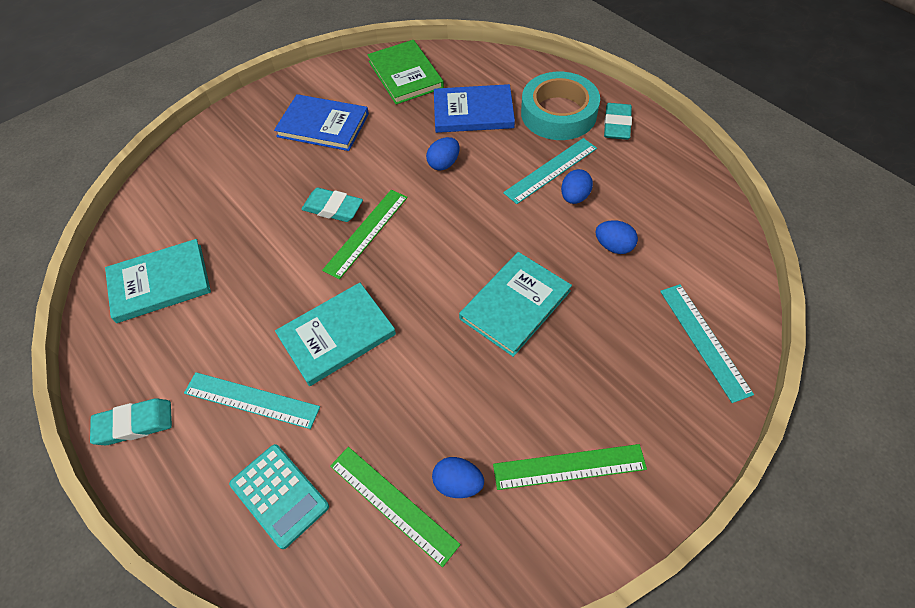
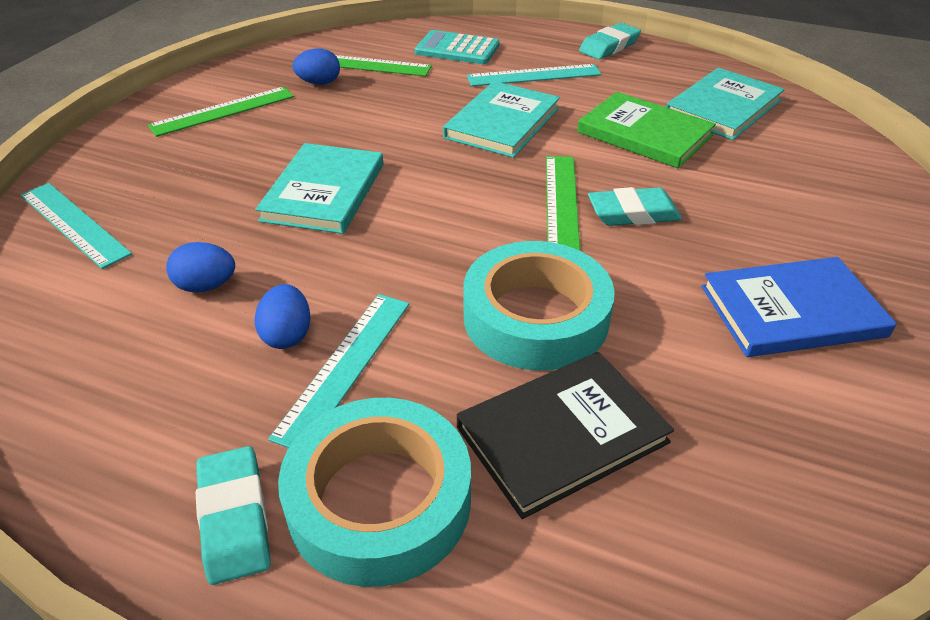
camera: 150 degrees right, 15 degrees down
green book [367,40,444,105] -> green book moved to [577,92,716,168]
blue egg [426,137,460,170] -> turquoise tape [464,241,615,371]
blue book [434,84,515,133] -> black book [457,352,674,519]

